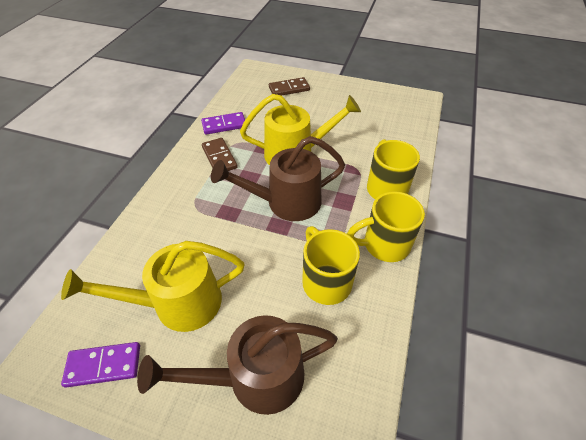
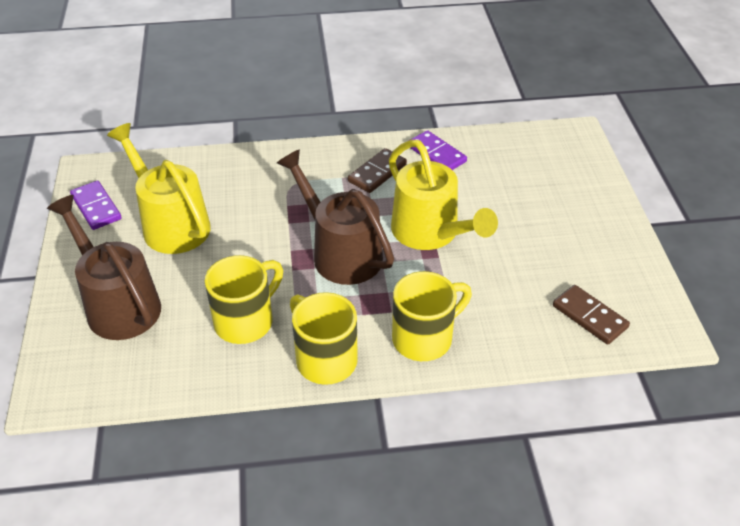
camera: 65 degrees right, 5 degrees down
brown domino [269,77,310,95] -> brown domino moved to [553,285,630,345]

